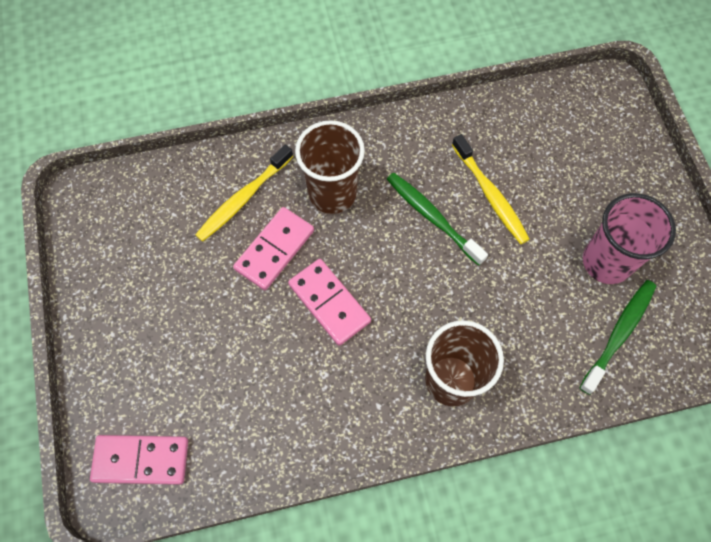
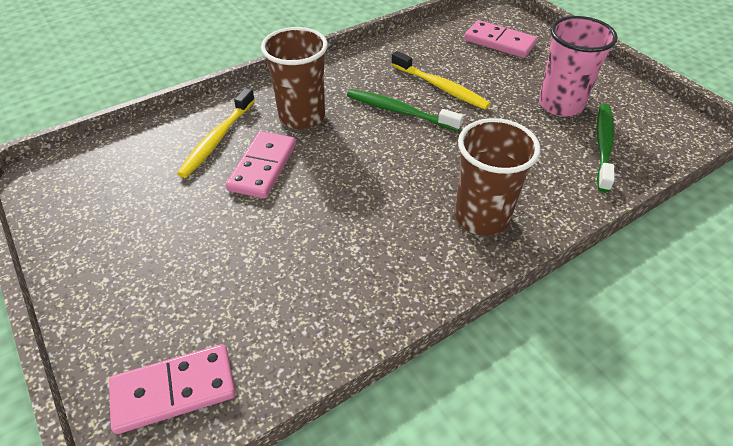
camera: 20 degrees left, 20 degrees down
pink domino [288,259,371,346] -> pink domino moved to [464,20,537,58]

